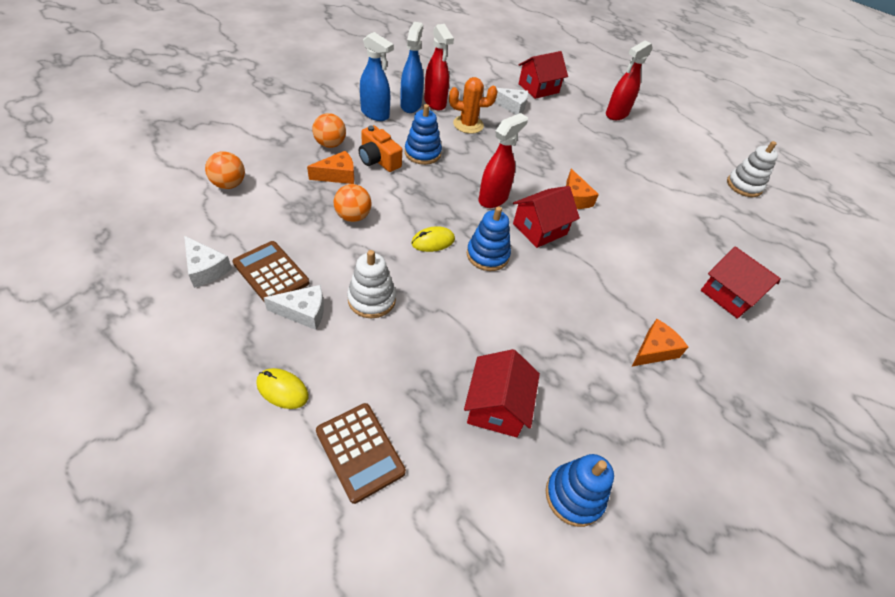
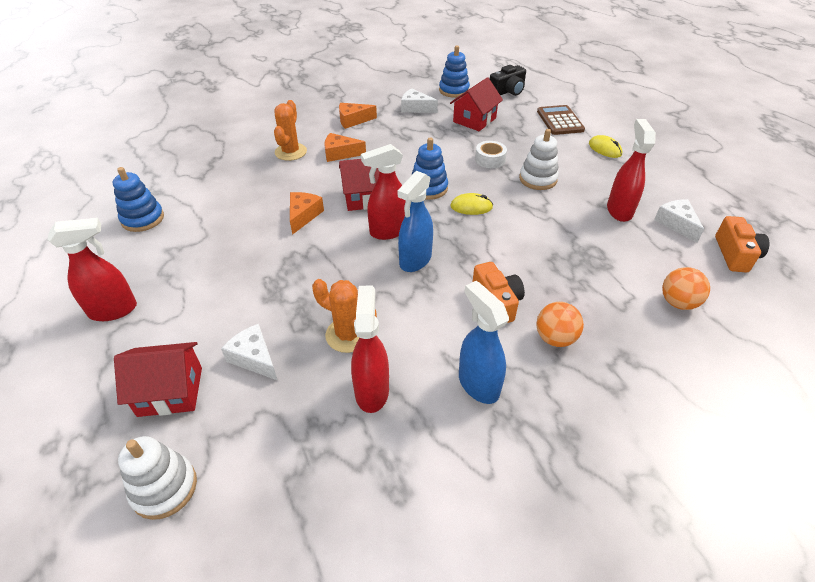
camera: 150 degrees left, 5 degrees down
brown calculator [233,241,309,303] -> red spray bottle [607,119,656,222]
white cheese [264,285,324,330] -> white cheese moved to [401,88,438,113]
orange cheese [307,151,354,184] -> orange cheese moved to [325,133,366,162]
orange ball [334,184,372,222] -> none
blue spray bottle [400,22,424,113] -> blue spray bottle moved to [397,171,433,272]
blue stacking toy [405,104,442,165] -> blue stacking toy moved to [113,167,164,232]
red house [701,246,781,319] -> none
white stacking toy [727,141,778,197] -> white stacking toy moved to [118,436,197,520]
none -> orange cactus [274,100,307,161]
none -> white tape [475,141,507,168]
none -> black camera [490,65,526,96]
none -> orange camera [715,216,769,272]

